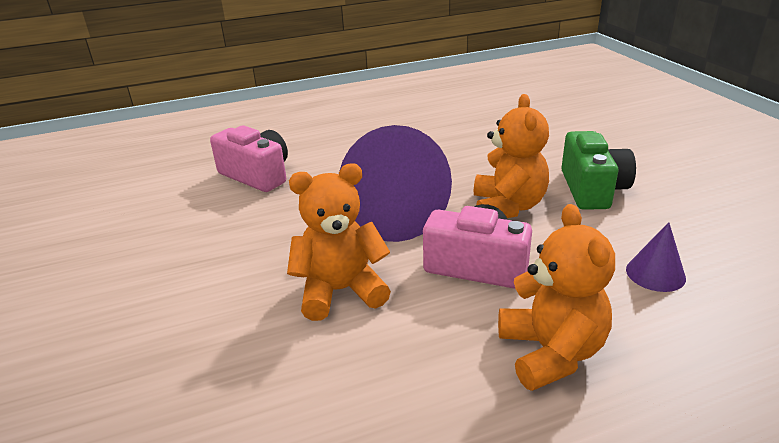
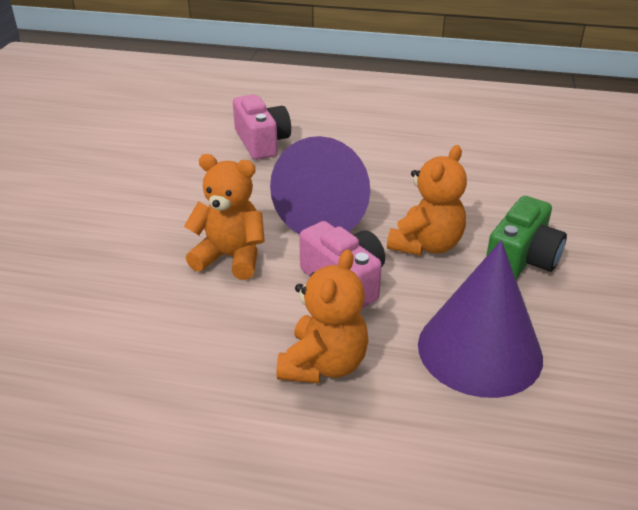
camera: 30 degrees right, 5 degrees up
purple cone [626,222,686,292] -> purple cone [418,240,543,398], size x2.30

